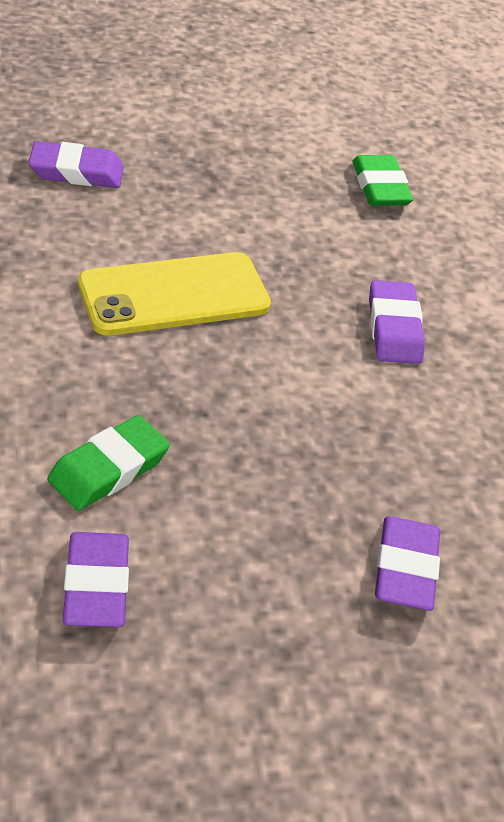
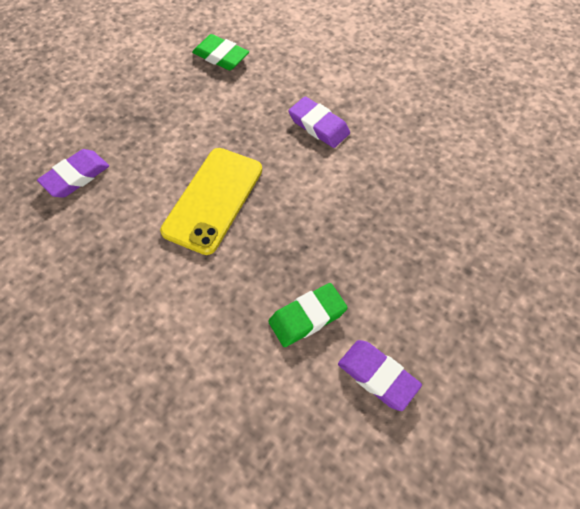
camera: 40 degrees left, 15 degrees up
green eraser [47,415,170,511] -> green eraser turned 60 degrees clockwise [268,283,348,347]
purple eraser [375,516,440,611] -> none

